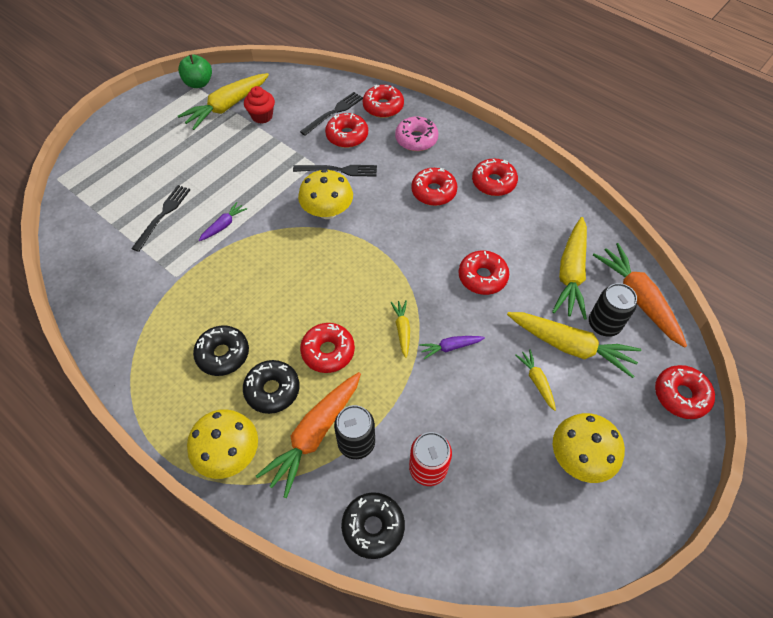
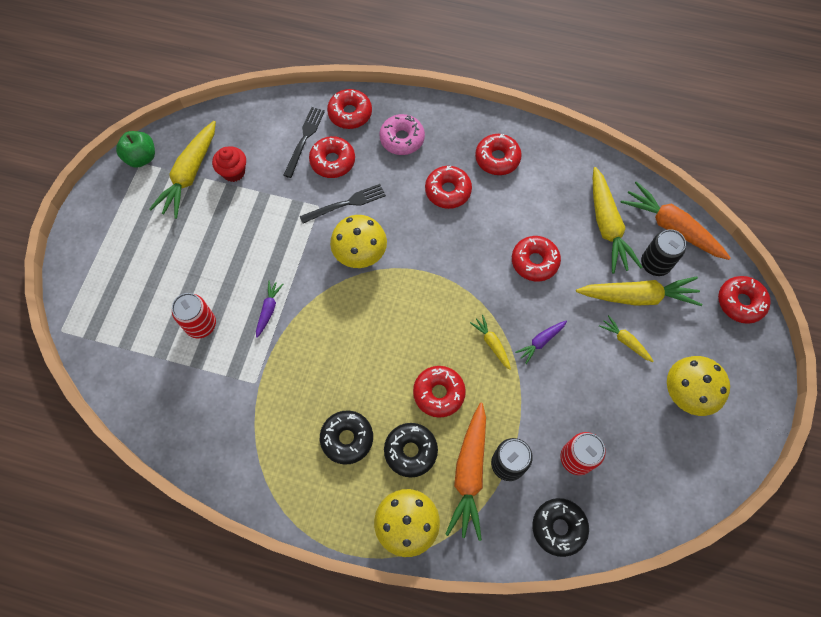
camera: 25 degrees left, 10 degrees up
black fork [131,185,190,252] -> red can [172,293,216,338]

